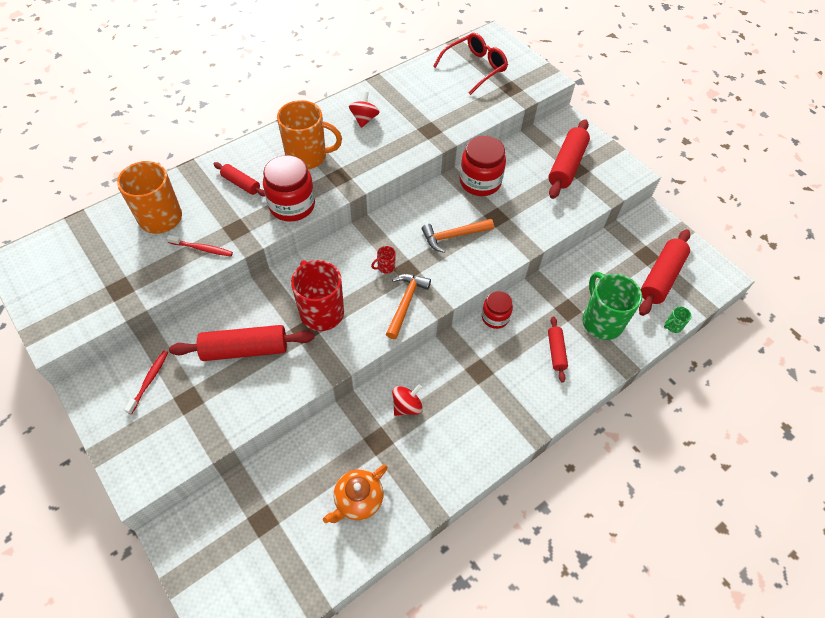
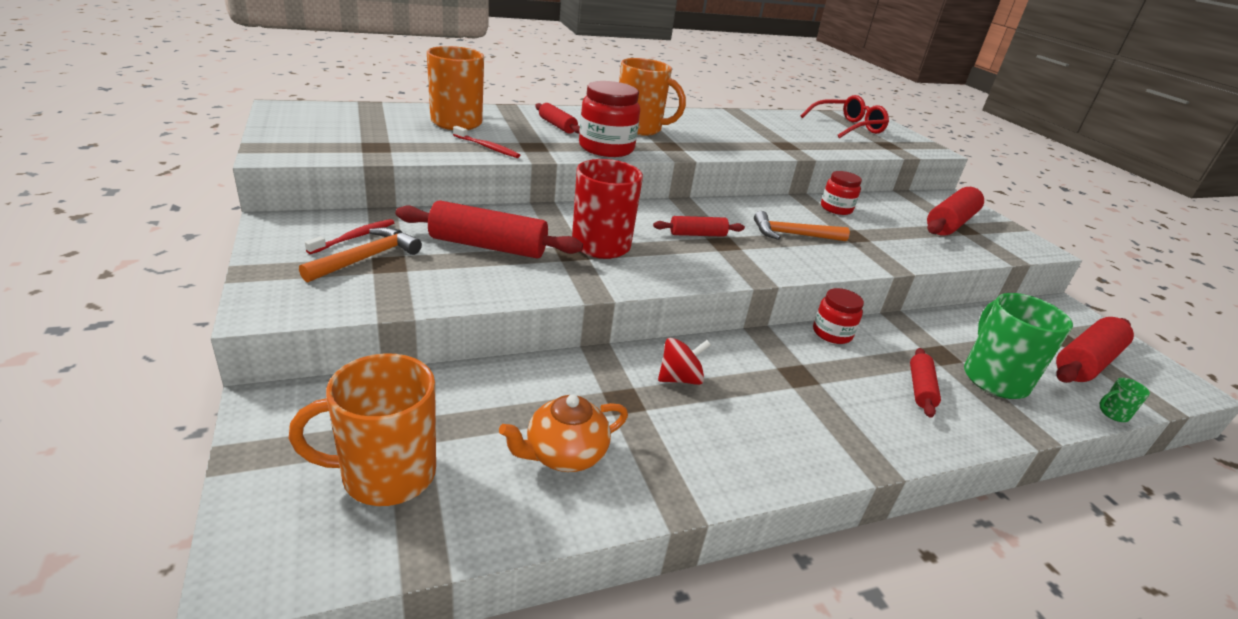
camera: 15 degrees right, 25 degrees down
red spinning top [349,92,380,128] -> none
red mug [371,246,396,274] -> red rolling pin [653,216,745,237]
orange hammer [386,274,431,339] -> orange hammer moved to [299,227,422,283]
red jar [460,136,506,196] -> red jar [821,171,862,215], size x0.62
none -> orange mug [289,353,436,506]

